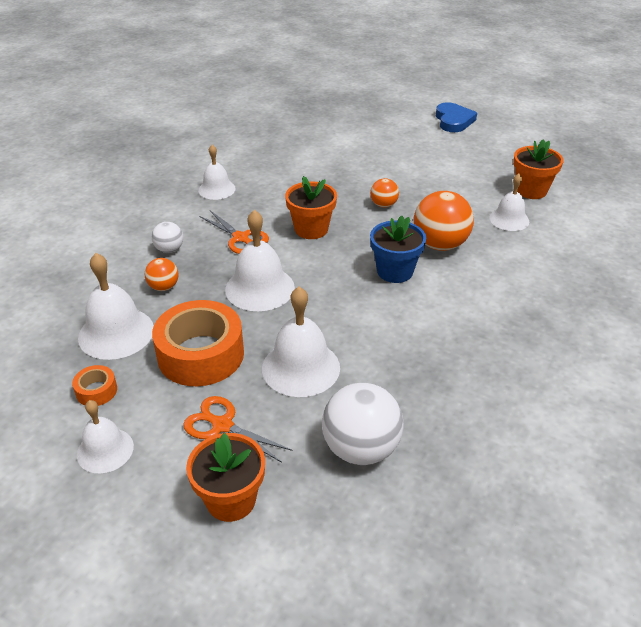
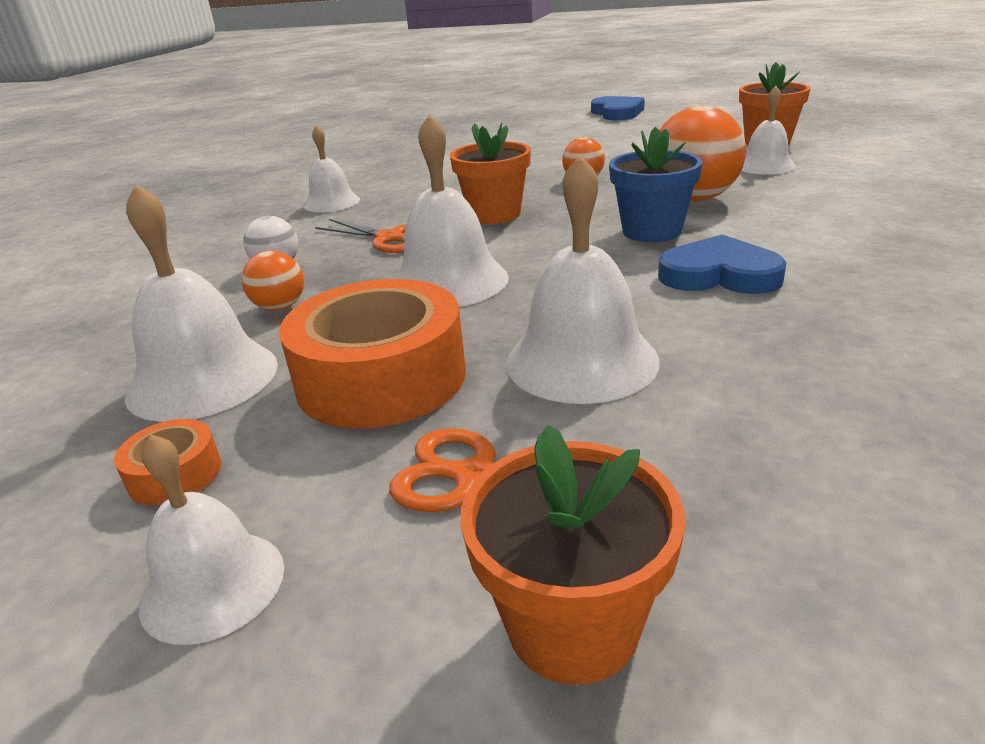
camera: 10 degrees left, 10 degrees down
white ball [322,383,404,465] -> none
none -> blue heart [658,234,786,294]

